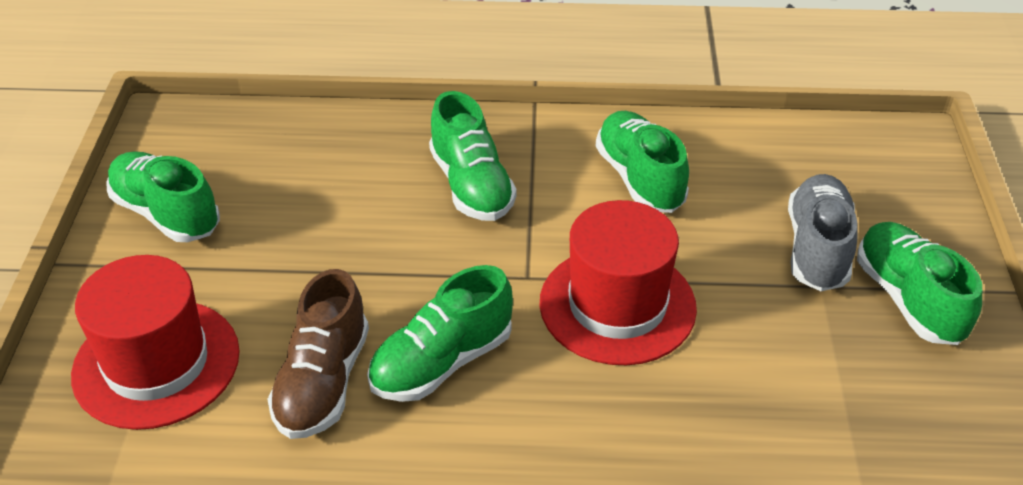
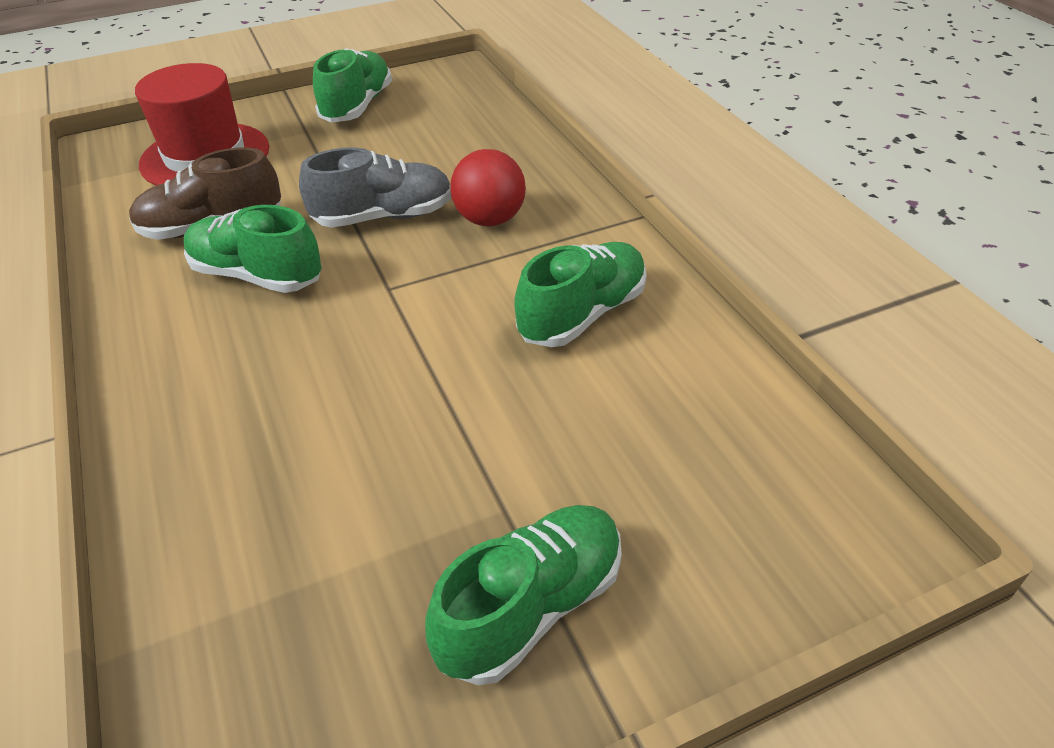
camera: 65 degrees right, 0 degrees up
green shoe [429,91,517,221] -> red ball [450,149,526,226]
red hat [539,200,697,365] -> none
grey shoe [788,174,858,291] -> grey shoe moved to [299,147,451,228]

